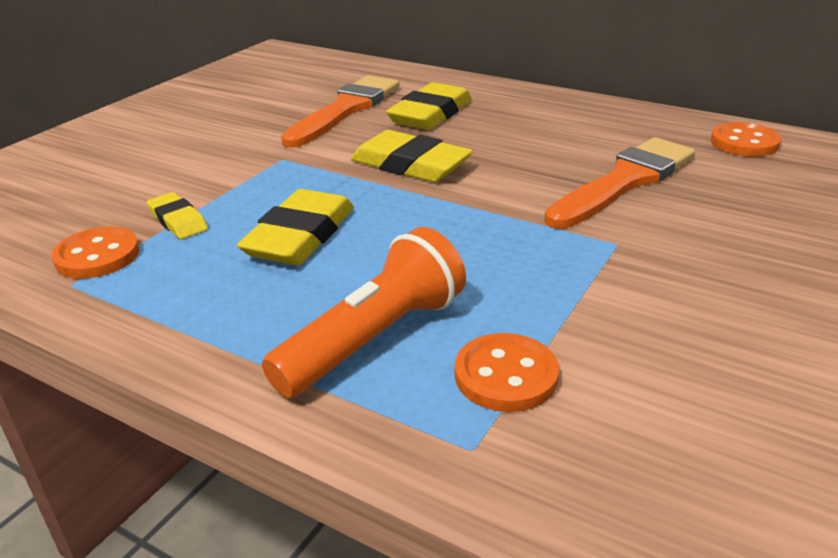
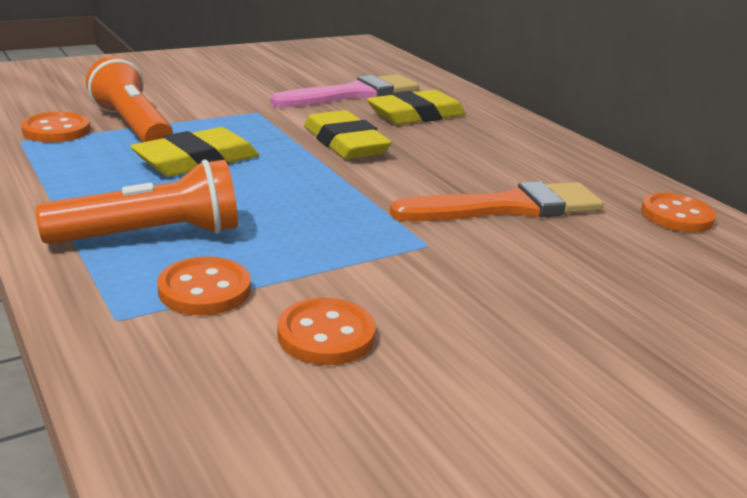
camera: 25 degrees right, 5 degrees down
yellow eraser [147,192,208,239] -> orange flashlight [86,56,173,142]
orange brush [281,75,400,148] -> pink brush [271,74,419,108]
none -> orange button [277,298,375,365]

